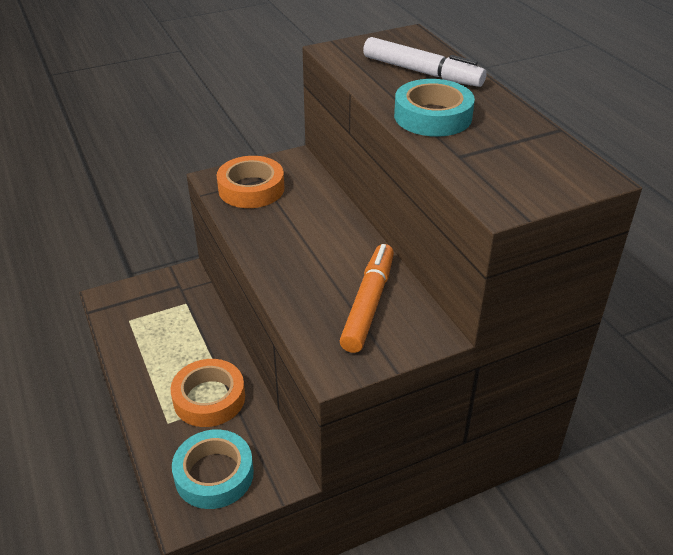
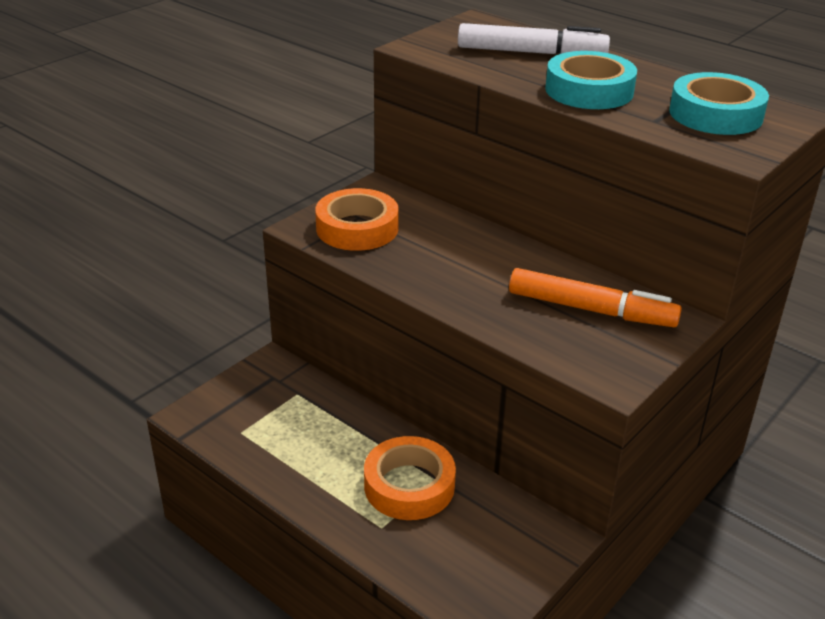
camera: 25 degrees left, 5 degrees down
turquoise tape [172,429,254,509] -> turquoise tape moved to [669,72,769,135]
orange marker [340,244,394,353] -> orange marker turned 120 degrees clockwise [509,268,682,327]

